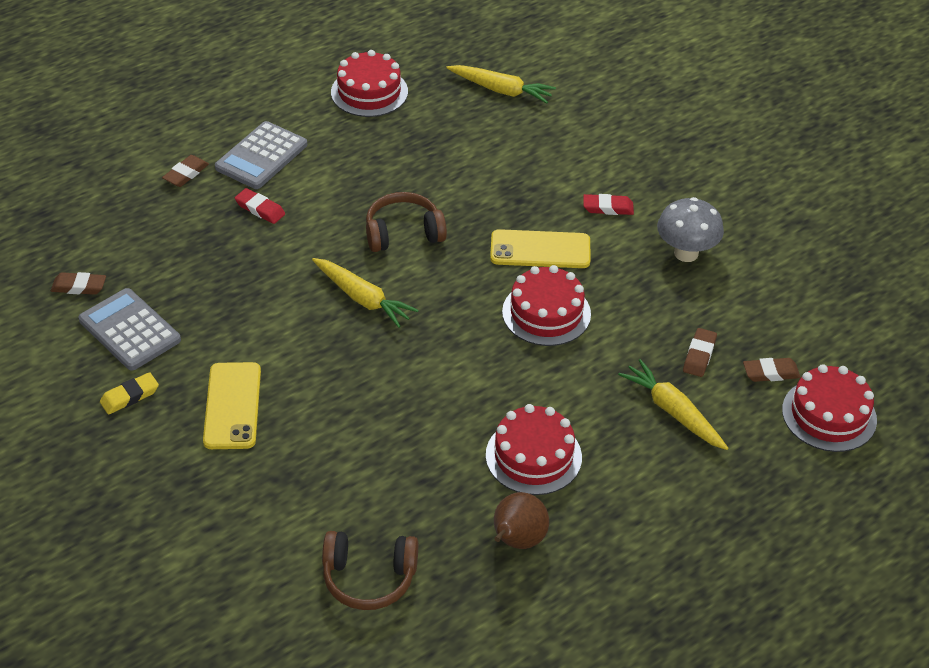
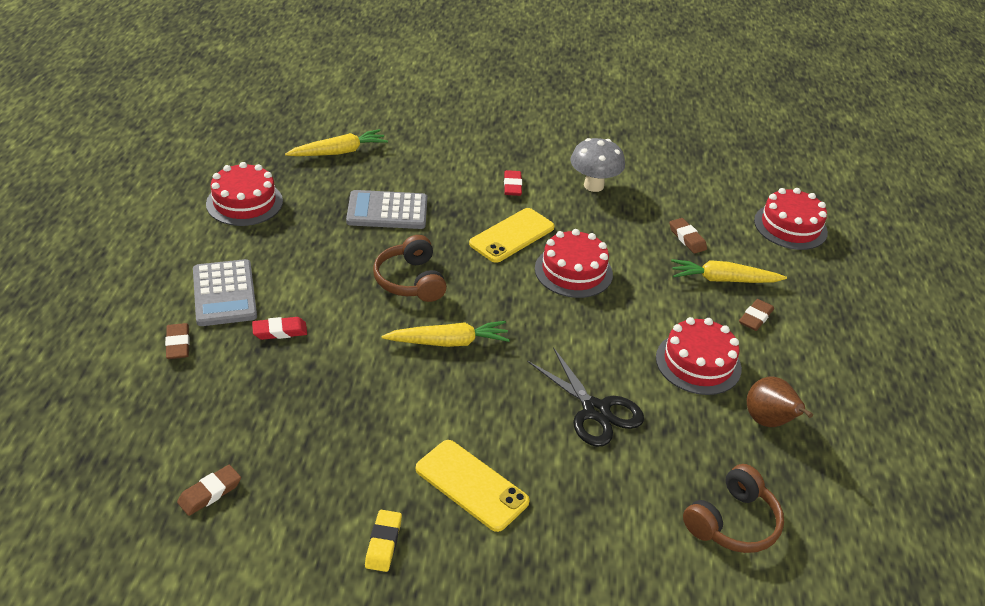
camera: 50 degrees left, 5 degrees down
grey calculator [79,288,181,371] -> grey calculator moved to [346,190,427,229]
brown headphones [366,192,447,252] -> brown headphones turned 45 degrees counterclockwise [373,235,447,302]
red eraser [583,194,634,215] -> red eraser turned 45 degrees counterclockwise [504,170,522,196]
brown eraser [743,358,801,382] -> brown eraser moved to [739,299,774,331]
none -> black scissors [527,347,644,447]

